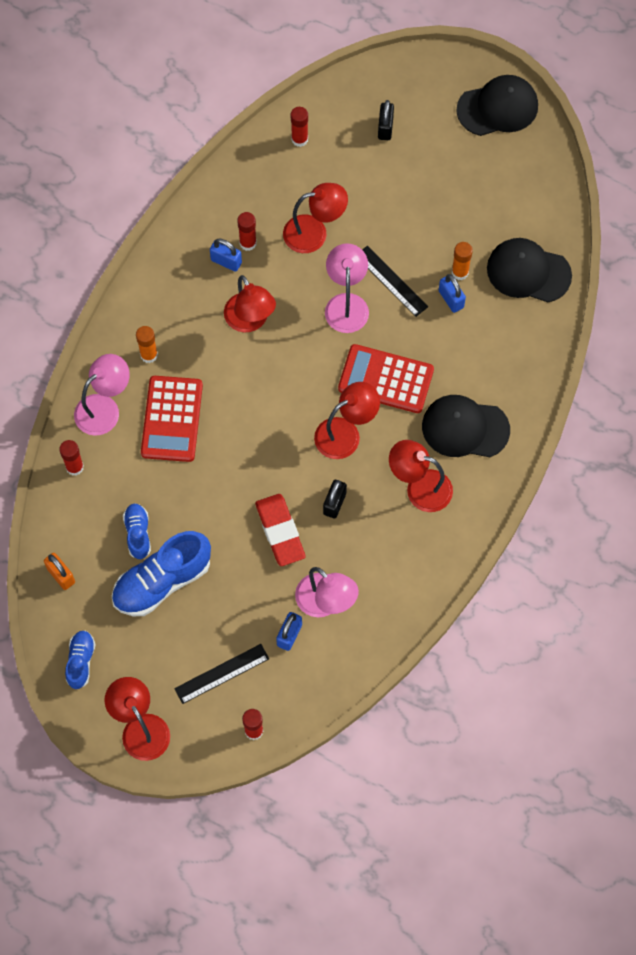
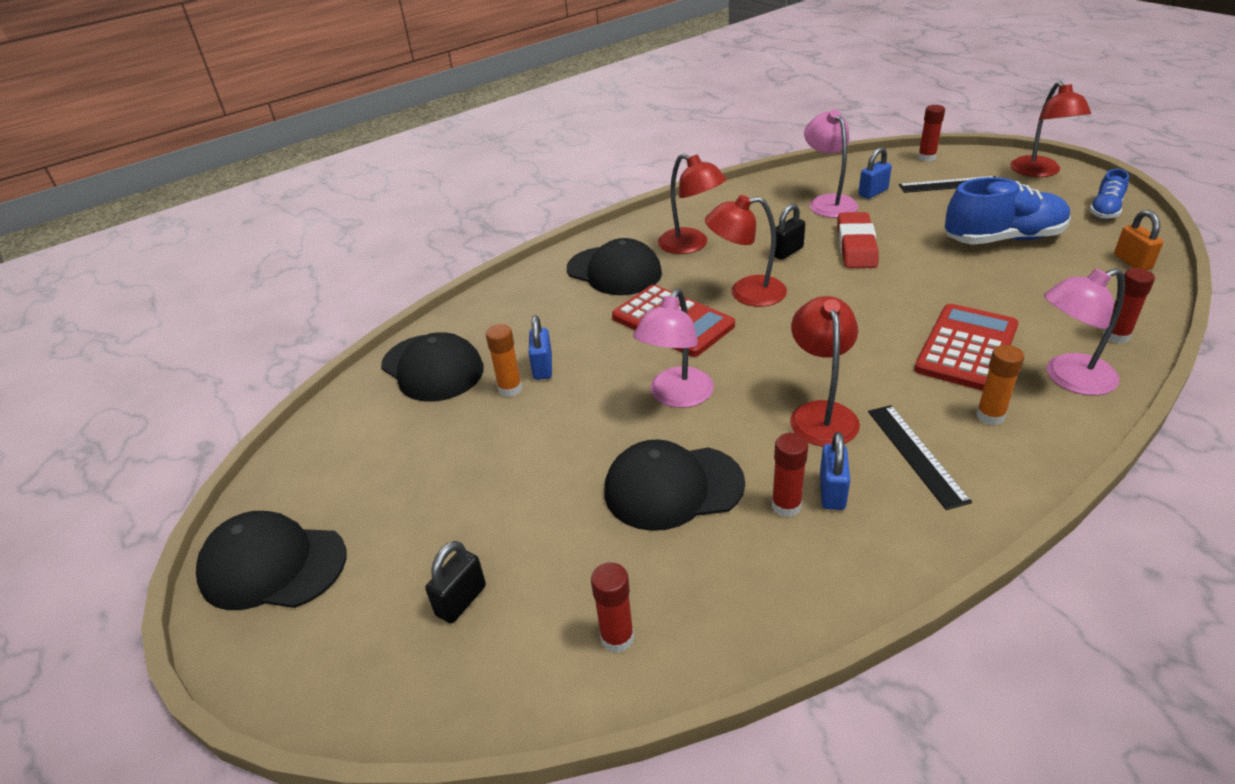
camera: 150 degrees left, 30 degrees down
blue shoe [123,504,151,559] -> none
blue padlock [210,239,242,272] -> blue padlock turned 45 degrees clockwise [820,432,850,510]
red lamp [283,183,348,253] -> black cap [605,439,745,531]
black ruler [362,246,428,317] -> black ruler moved to [868,405,972,510]

